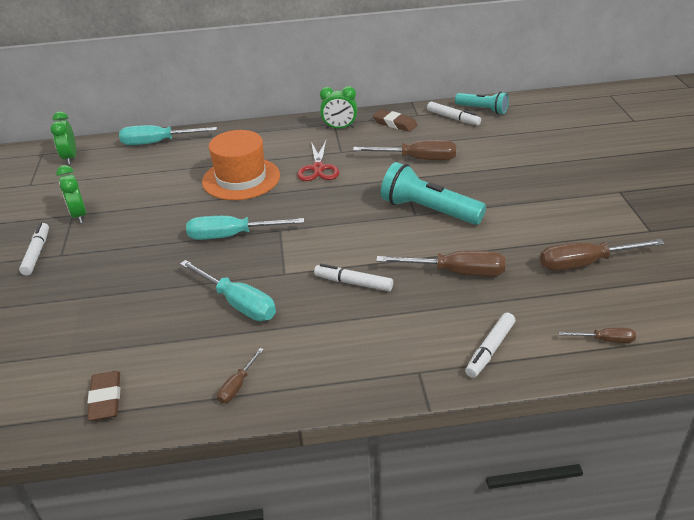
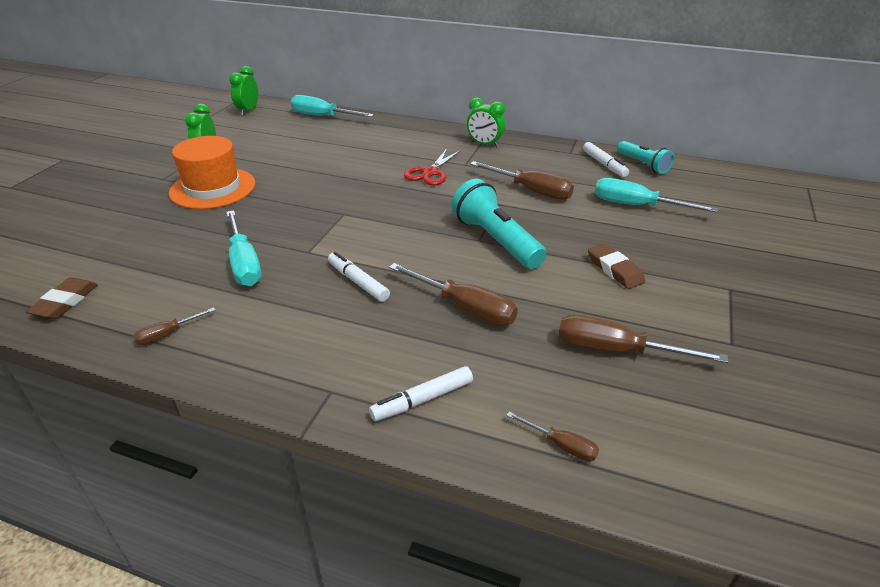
camera: 25 degrees right, 0 degrees up
white marker [19,223,49,275] -> none
turquoise screwdriver [186,216,304,240] -> turquoise screwdriver moved to [595,178,718,212]
orange hat [202,130,280,200] -> orange hat moved to [169,136,255,209]
brown eraser [373,109,417,132] -> brown eraser moved to [588,243,645,289]

